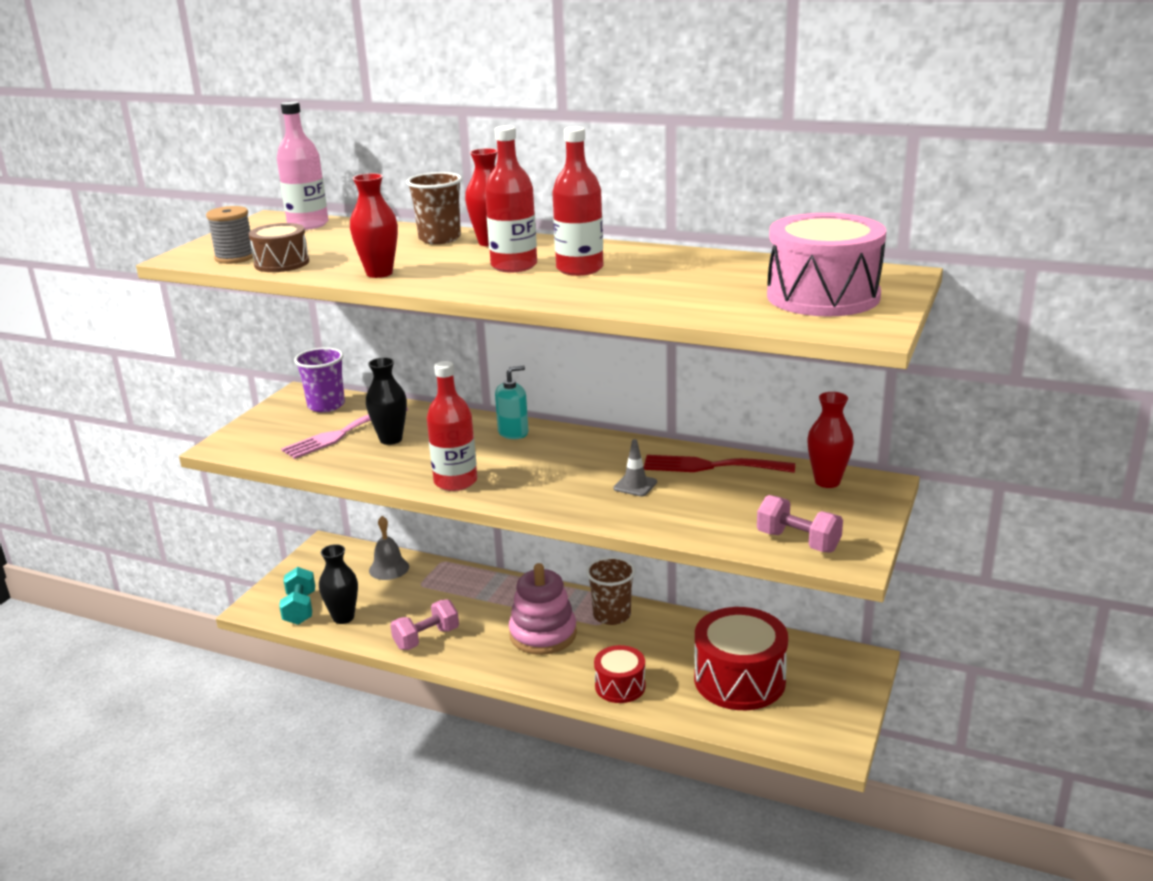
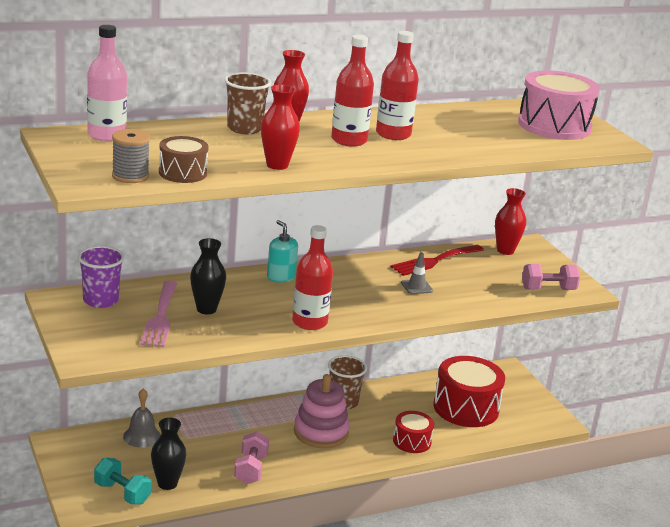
camera: 50 degrees left, 0 degrees up
turquoise soap dispenser [495,366,528,439] -> turquoise soap dispenser turned 45 degrees counterclockwise [267,220,298,283]

